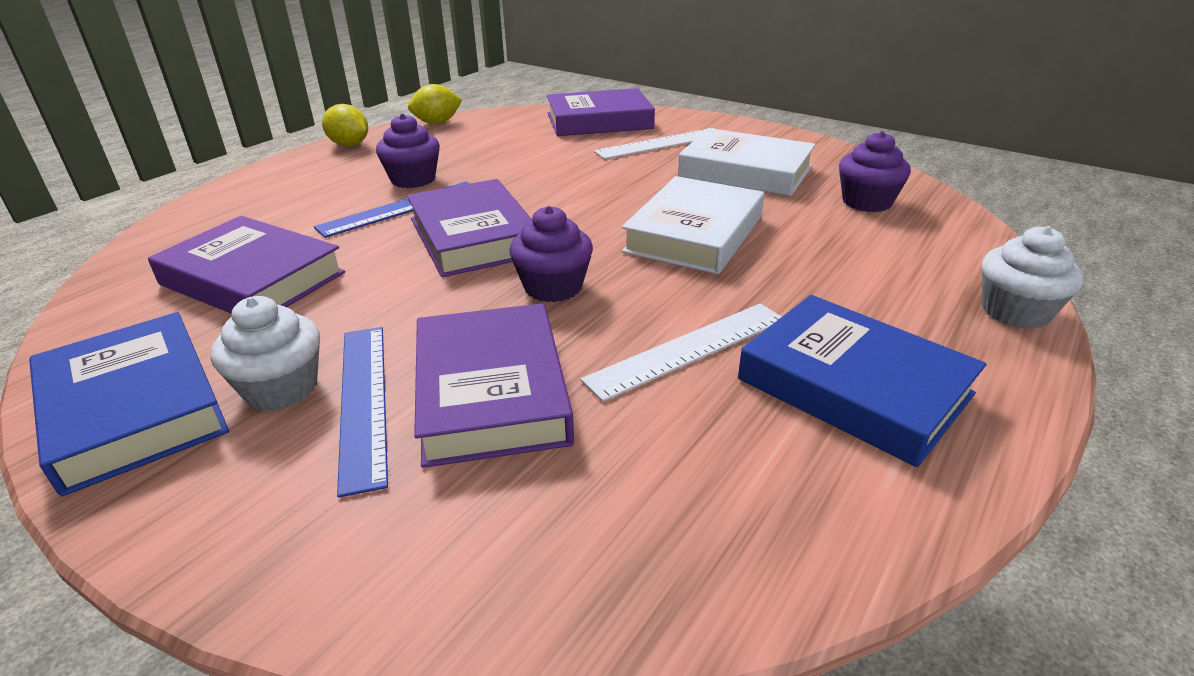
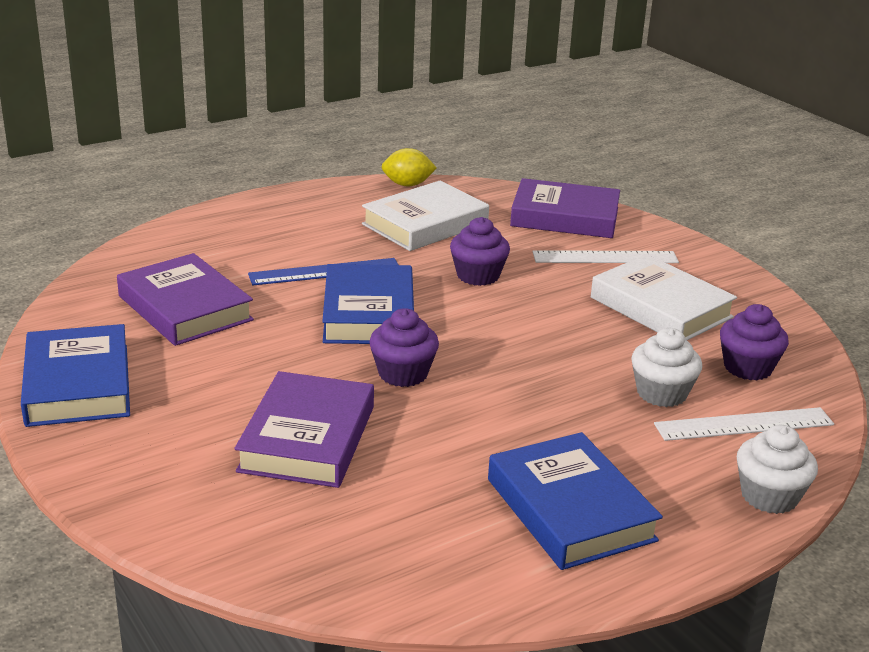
camera: 20 degrees right, 5 degrees down
white cupcake [211,296,320,411] -> white cupcake moved to [631,328,702,407]
yellow lemon [322,104,368,146] -> none
blue ruler [337,327,388,498] -> none
purple cupcake [376,114,440,188] -> purple cupcake moved to [450,217,510,286]
purple book [407,179,532,277] -> blue book [322,264,414,344]
white ruler [580,303,782,402] -> white ruler moved to [654,407,834,441]
white book [622,176,765,274] -> white book moved to [362,181,489,251]

